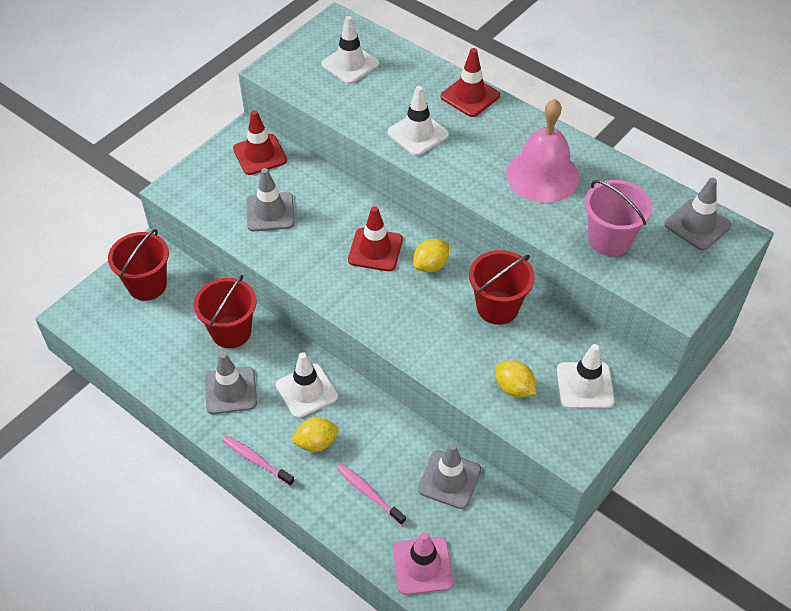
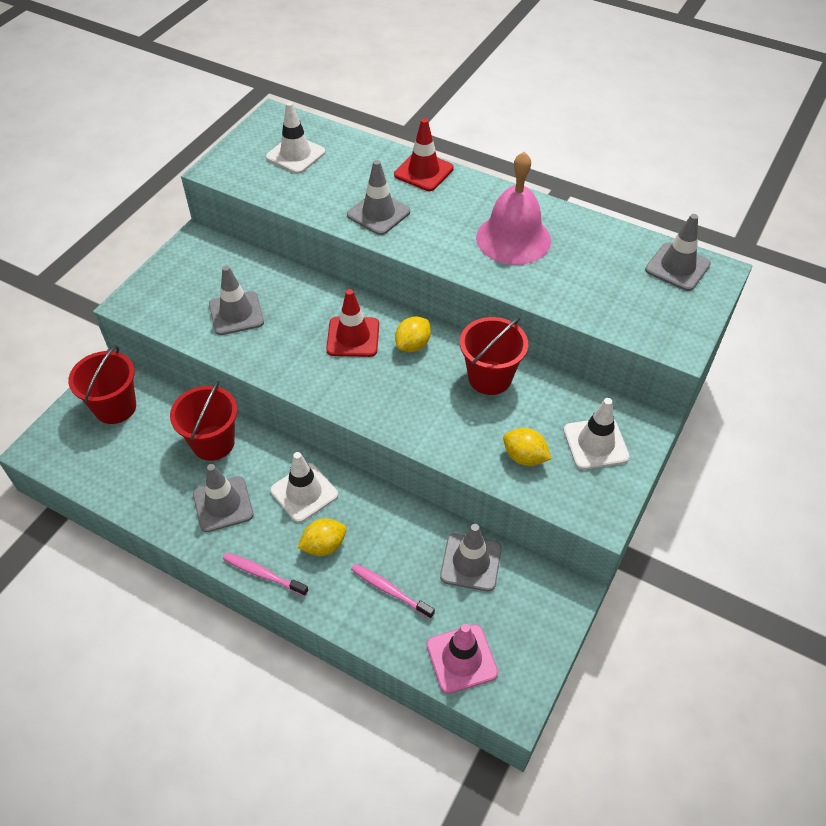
camera: 10 degrees left, 0 degrees up
red traffic cone [233,110,287,175] -> none
white traffic cone [387,86,449,156] -> grey traffic cone [347,160,410,235]
pink bucket [585,180,652,257] -> none

